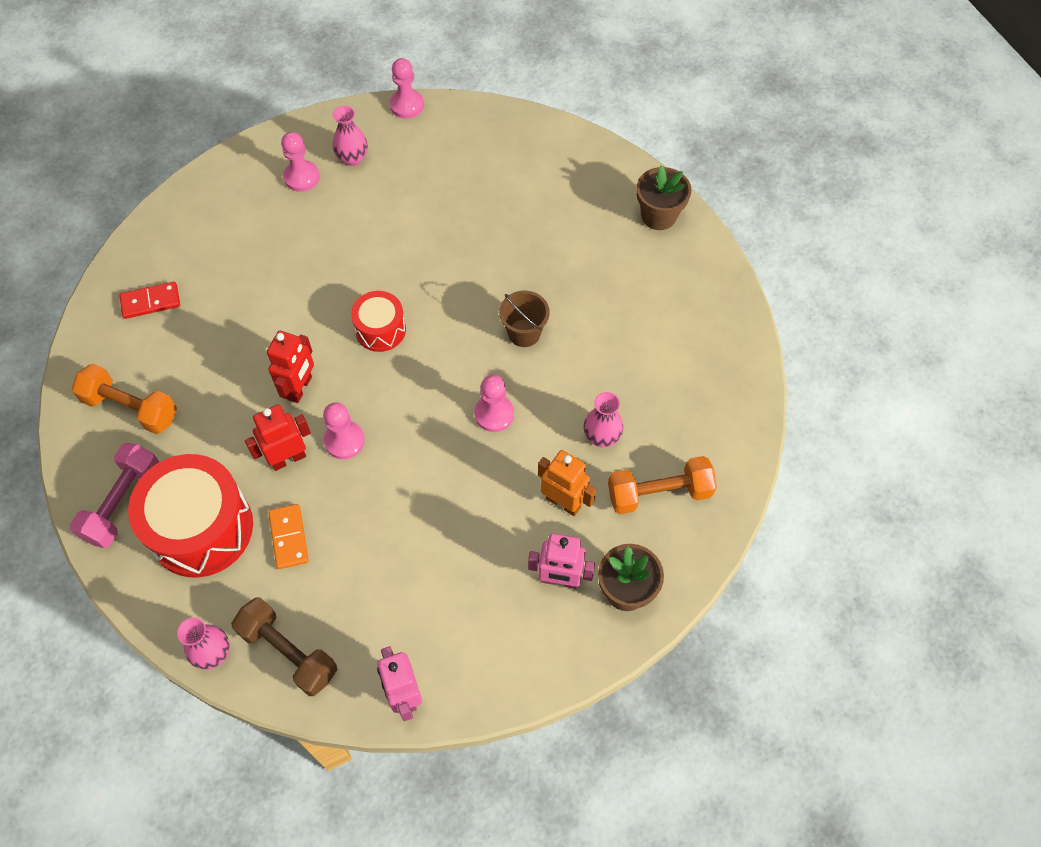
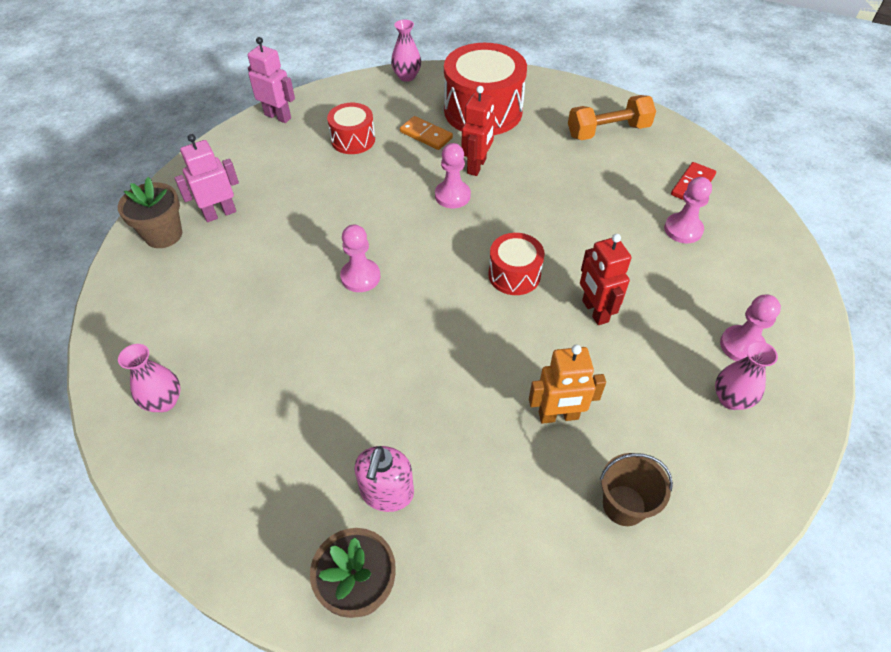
camera: 140 degrees right, 10 degrees down
pink dumbbell [70,443,159,548] -> none
brown dumbbell [231,598,337,696] -> none
red robot [267,331,314,403] -> red robot moved to [580,234,631,325]
pink pawn [389,58,424,119] -> pink pawn moved to [664,177,712,243]
brown bucket [499,291,550,347] -> brown bucket moved to [600,453,673,526]
orange robot [538,450,596,516] -> orange robot moved to [529,344,606,424]
pink vase [583,392,623,447] -> pink vase moved to [118,344,181,412]
orange dumbbell [608,456,717,514] -> none
none -> red drum [327,103,375,154]
none -> pink soap dispenser [354,446,414,512]

